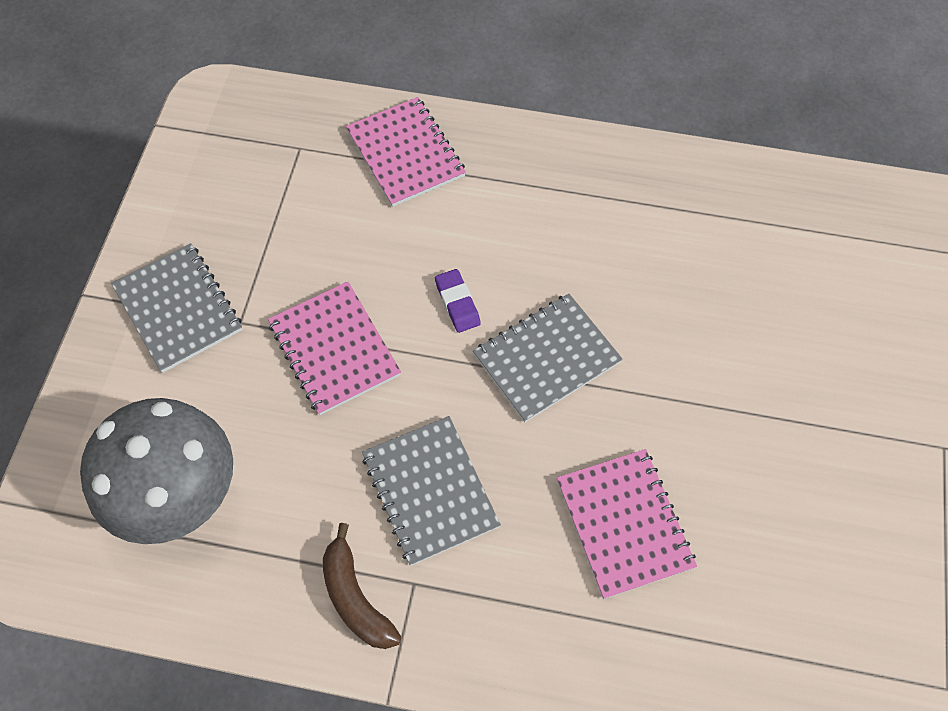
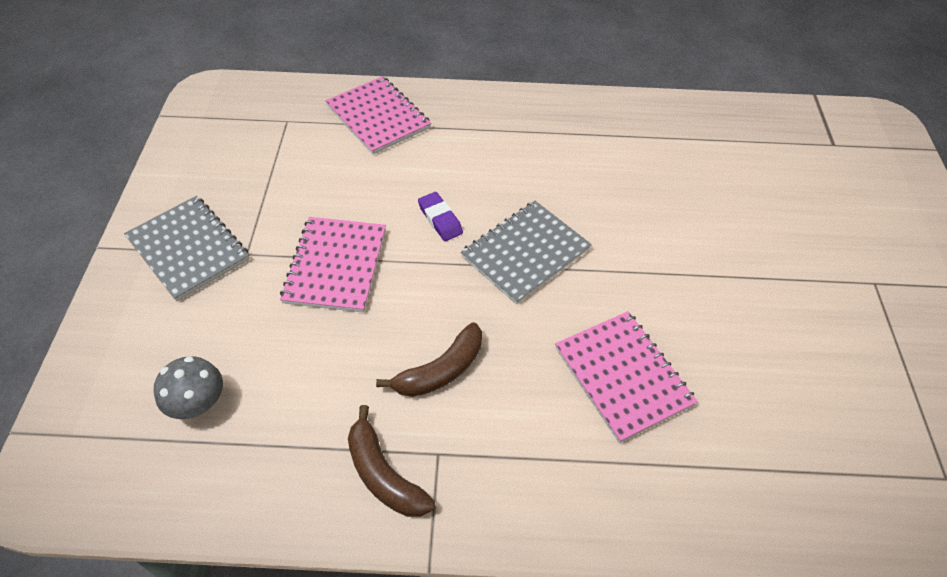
camera: 10 degrees left, 10 degrees down
grey mushroom [80,398,233,544] -> grey mushroom [154,356,223,419], size x0.47
pink notebook [268,281,401,415] -> pink notebook turned 45 degrees clockwise [280,217,386,313]
grey notebook [362,416,501,566] -> brown banana [376,322,482,397]

